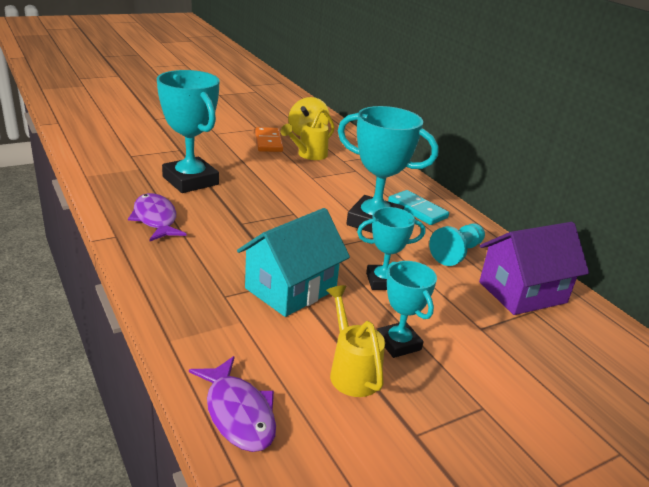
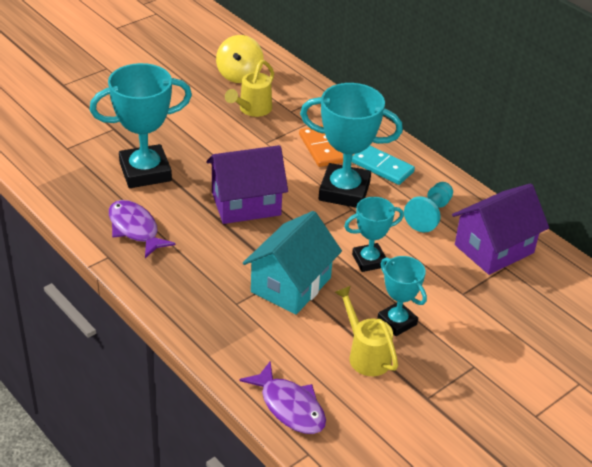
camera: 10 degrees left, 10 degrees up
turquoise trophy [157,70,220,193] -> turquoise trophy turned 60 degrees counterclockwise [90,63,192,188]
orange domino [255,127,283,152] -> orange domino moved to [299,125,343,167]
none -> purple house [206,145,288,224]

